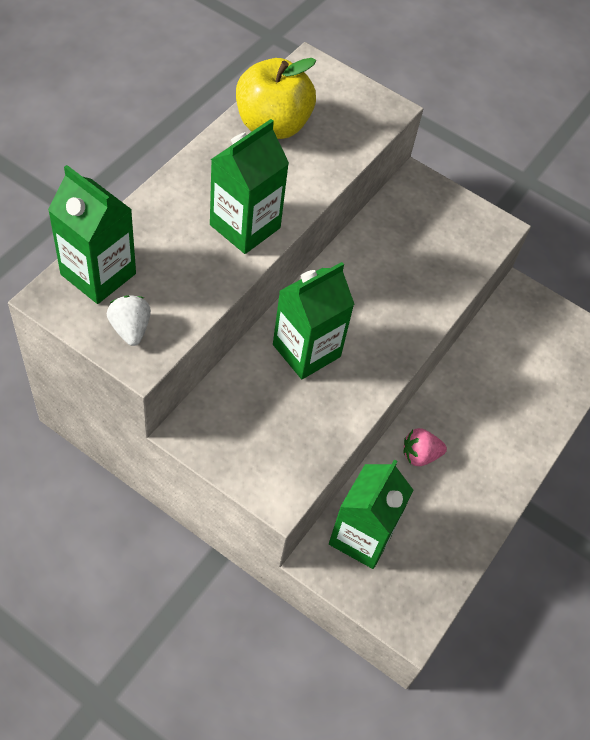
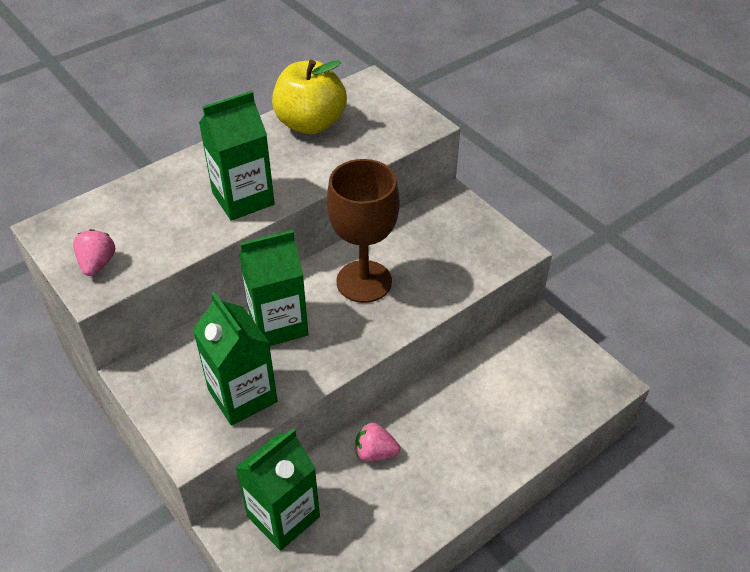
camera: 25 degrees right, 10 degrees down
green carton [48,165,136,304] -> green carton moved to [193,292,278,426]
white strawberry [107,295,151,346] -> pink strawberry [73,229,116,276]
none -> brown goblet [327,159,400,303]

